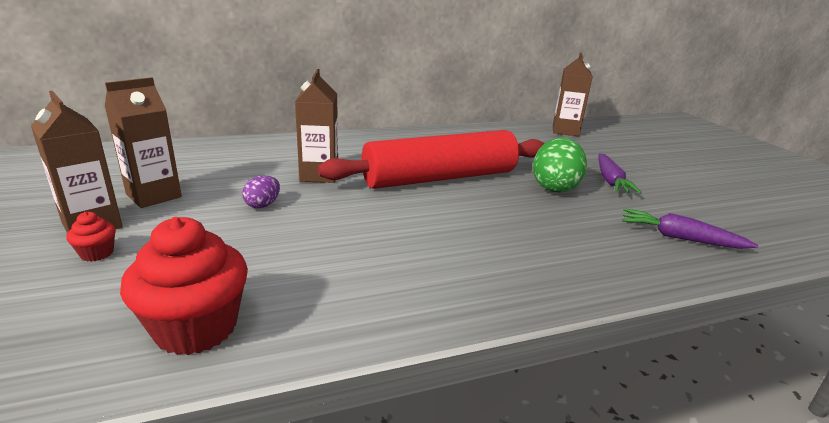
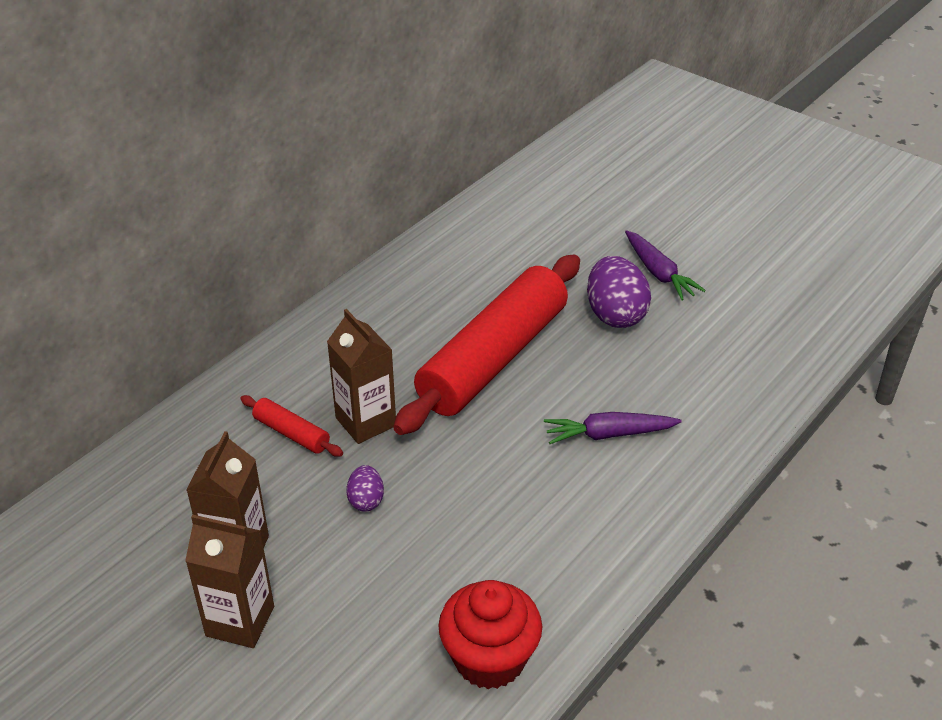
camera: 30 degrees left, 15 degrees up
red cupcake [66,212,116,262] -> none
green egg [533,138,587,192] -> purple egg [587,256,651,328]
brown carton [553,52,593,136] -> none
purple carrot [622,208,759,249] -> purple carrot moved to [544,412,682,444]
none -> red rolling pin [240,395,343,457]

